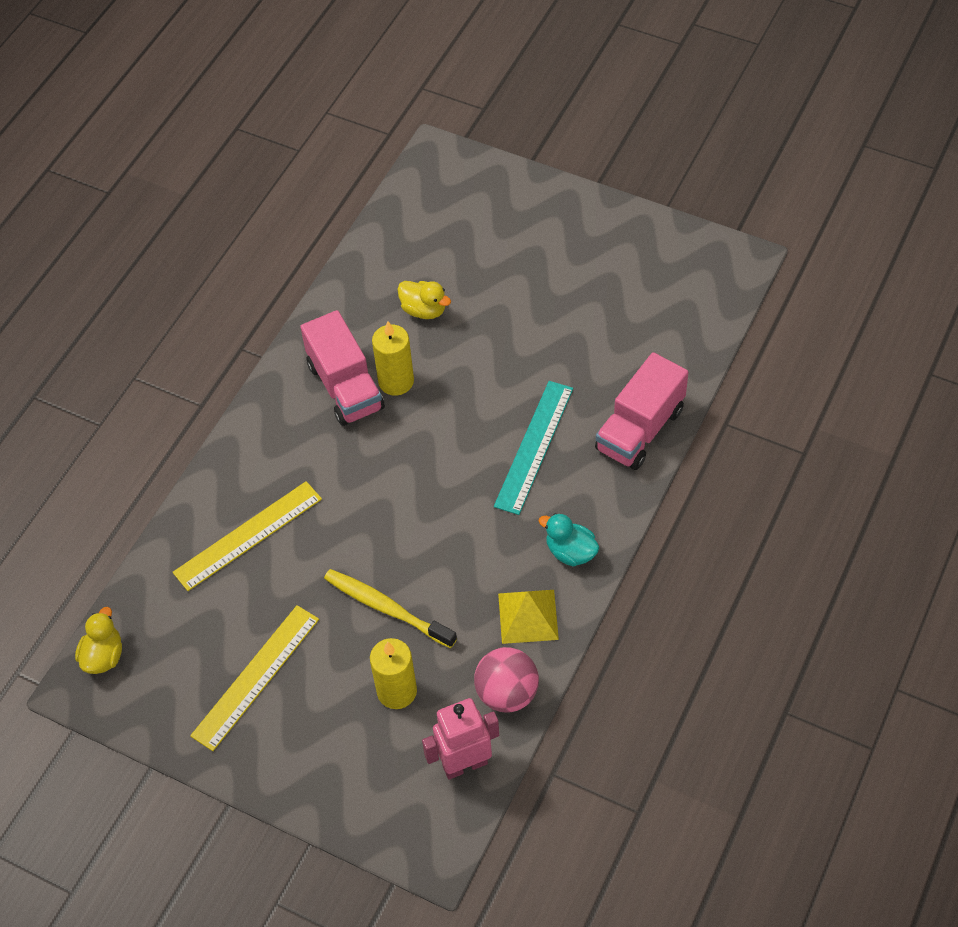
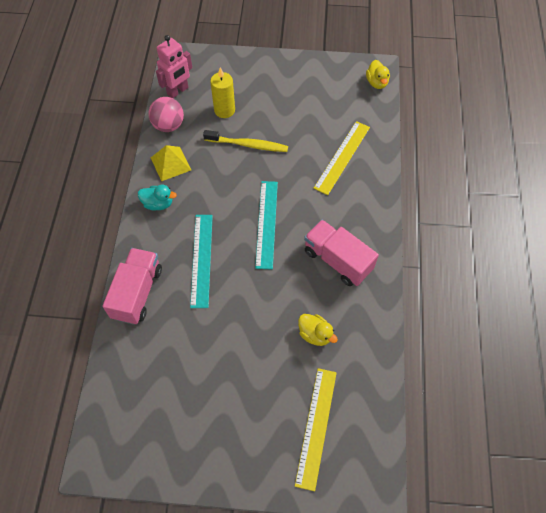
camera: 155 degrees right, 5 degrees up
yellow ruler [190,605,319,751] -> yellow ruler moved to [295,368,337,491]
yellow candle [372,321,414,396] -> none
yellow duck [397,281,451,319] -> yellow duck turned 150 degrees counterclockwise [298,314,338,346]
none -> turquoise ruler [255,181,278,270]

